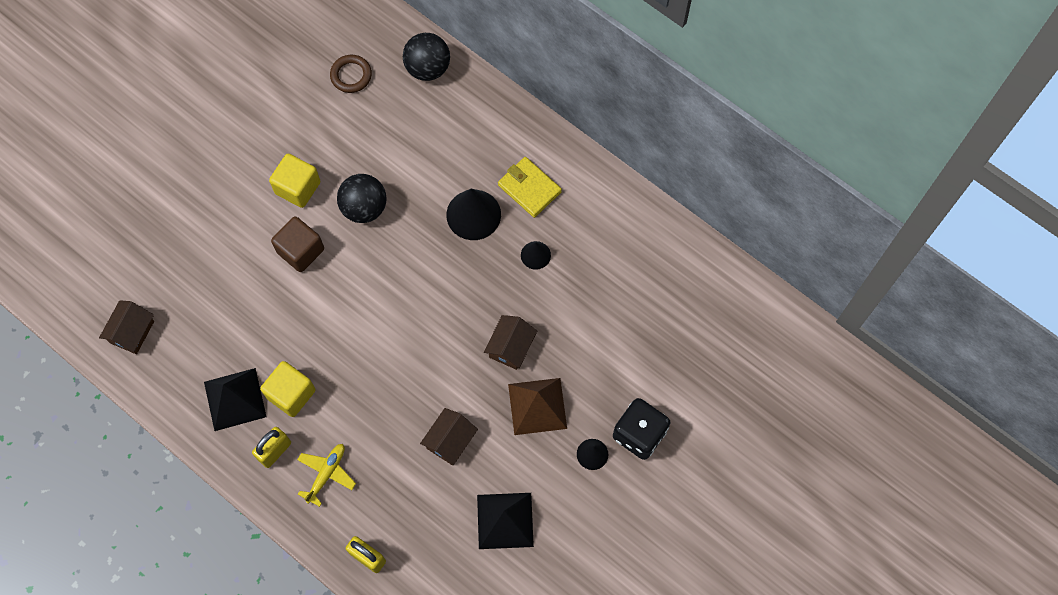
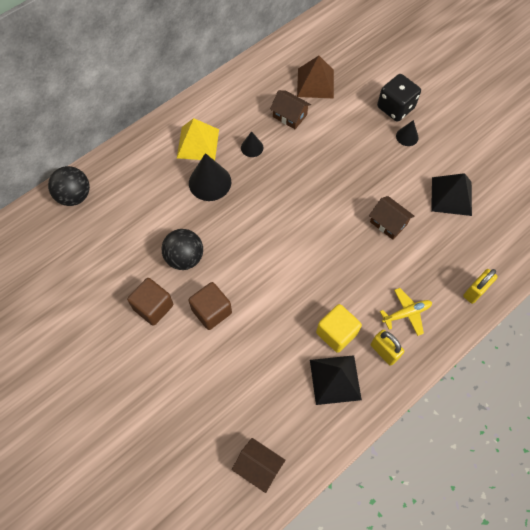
camera: 80 degrees left, 5 degrees down
yellow cube [269,154,320,208] -> brown cube [127,278,173,326]
yellow plane [297,444,356,507] -> yellow plane turned 120 degrees clockwise [380,288,432,336]
brown ring [330,55,372,93] -> none
brown house [484,315,537,370] -> brown house moved to [270,90,311,129]
yellow wallet [498,157,562,218] -> yellow pyramid [177,118,219,161]
brown pyramid [508,378,567,435] -> brown pyramid moved to [297,56,334,99]

